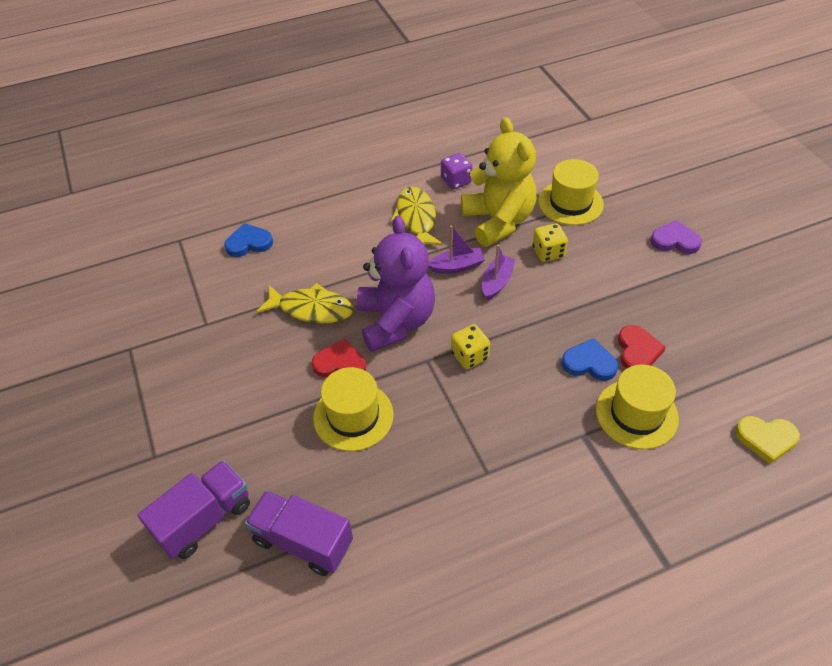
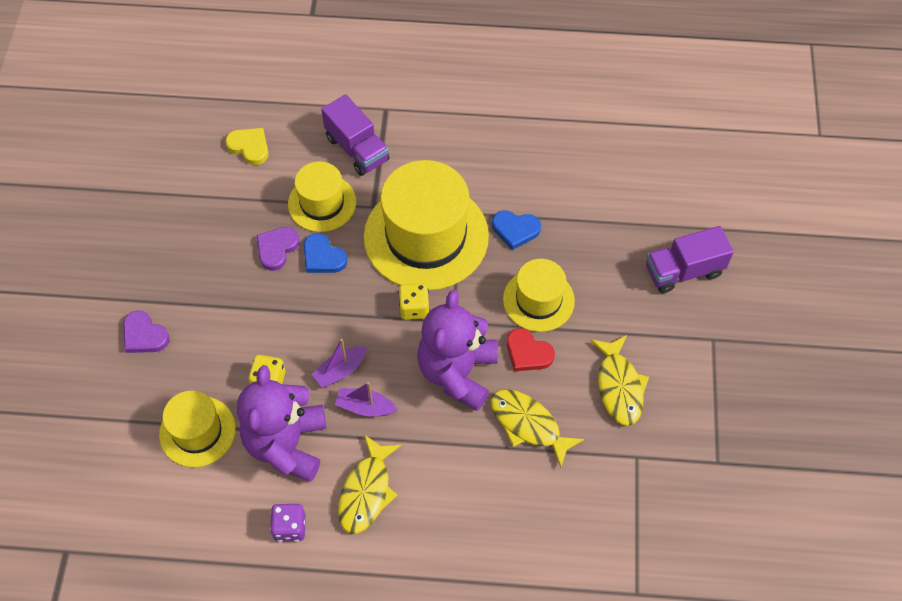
camera: 155 degrees left, 10 degrees up
blue heart [224,223,273,257] -> blue heart moved to [492,210,541,250]
purple truck [245,490,353,576] -> purple truck moved to [321,94,390,176]
yellow teddy bear [461,117,536,247] -> purple teddy bear [237,365,326,482]
red heart [618,325,666,369] -> purple heart [256,227,300,271]
none -> yellow hat [364,160,489,291]
none -> yellow fish [590,335,649,426]

